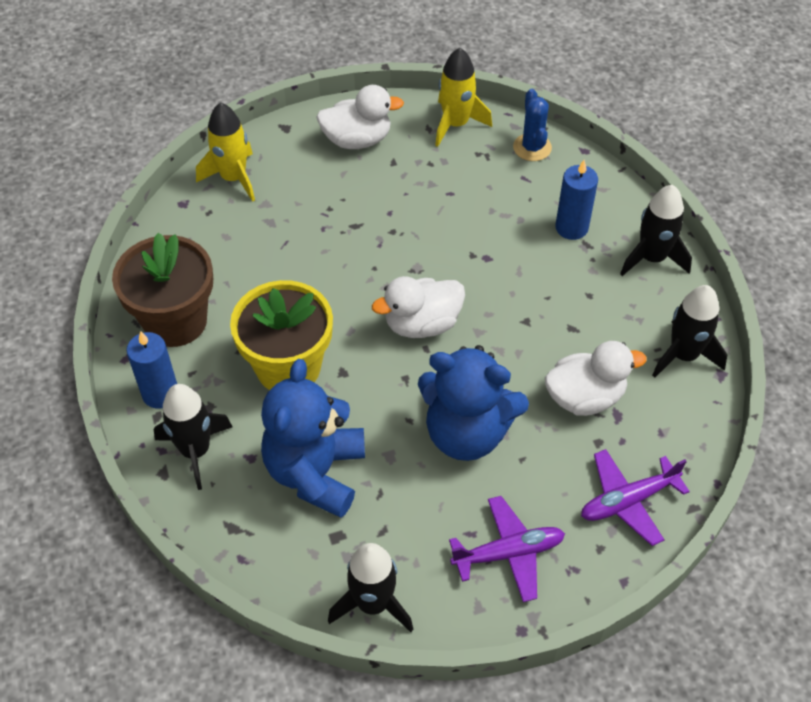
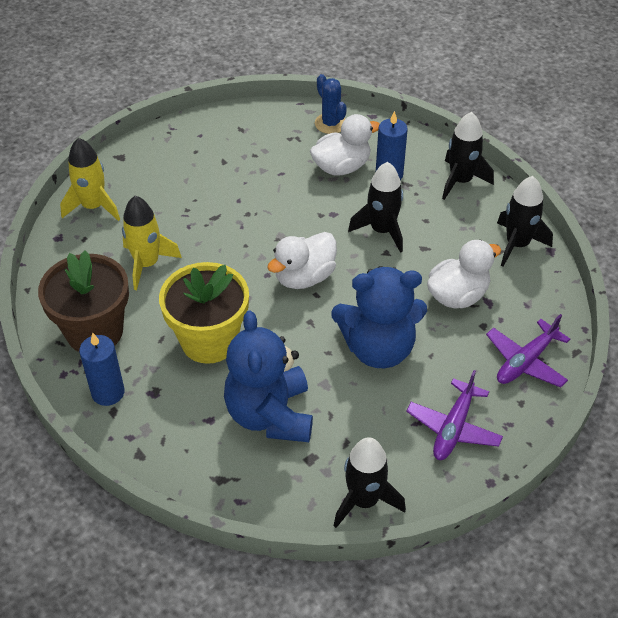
camera: 20 degrees left, 5 degrees down
black rocket [154,384,232,490] -> black rocket moved to [348,162,403,253]
white duck [316,85,404,149] -> white duck moved to [310,114,380,176]
yellow rocket [435,48,492,147] -> yellow rocket moved to [122,196,182,290]
purple plane [449,496,565,602] -> purple plane turned 150 degrees clockwise [406,370,503,460]

